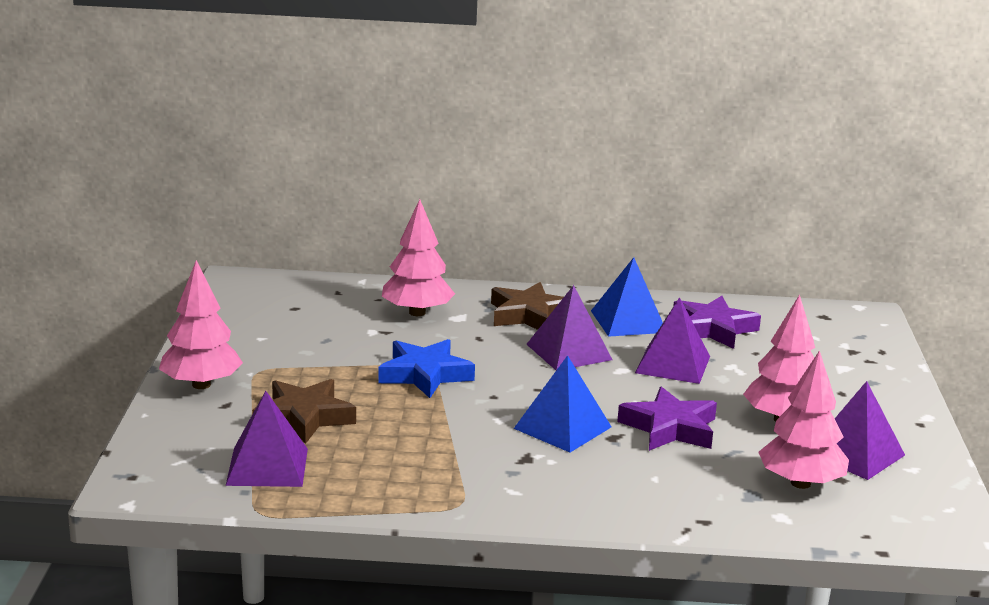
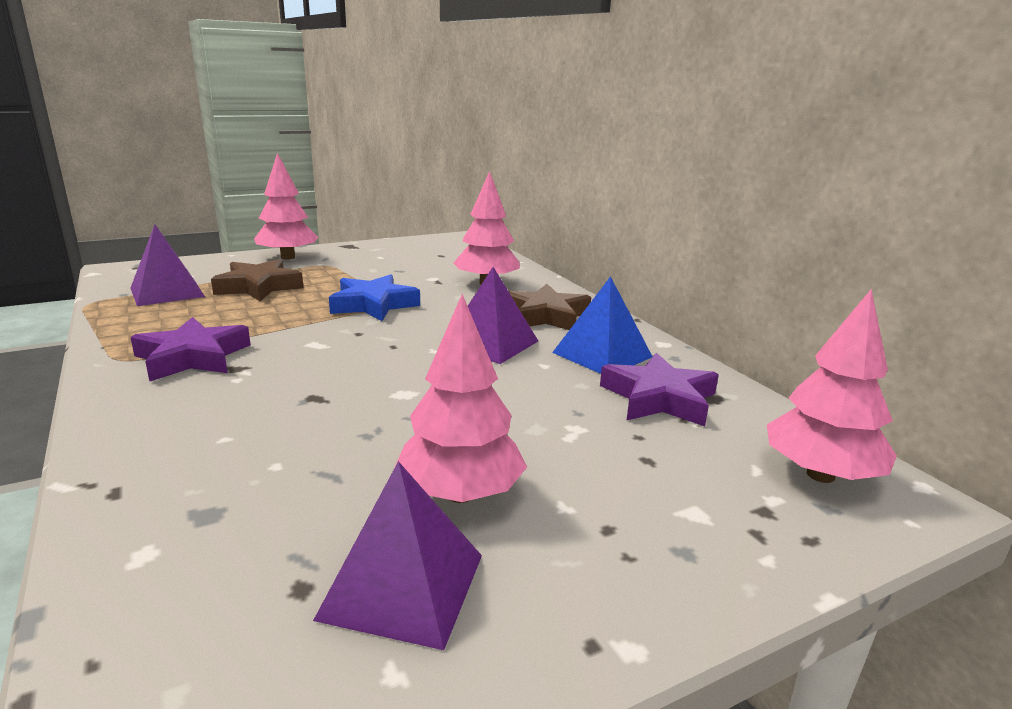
camera: 60 degrees right, 0 degrees up
blue pyramid [513,355,612,452] -> none
purple star [617,386,717,451] -> purple star moved to [130,317,251,382]
purple pyramid [635,297,710,384] -> none
pink tree [758,350,849,489] -> pink tree moved to [767,289,897,483]

